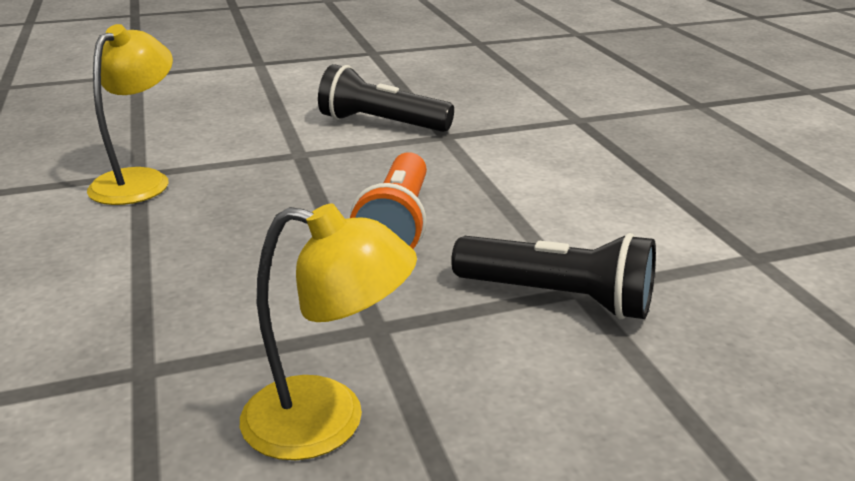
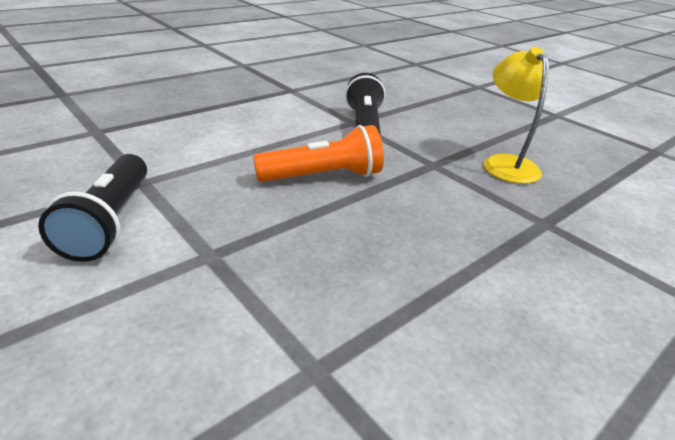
camera: 115 degrees left, 5 degrees up
yellow lamp [87,24,173,205] -> none

